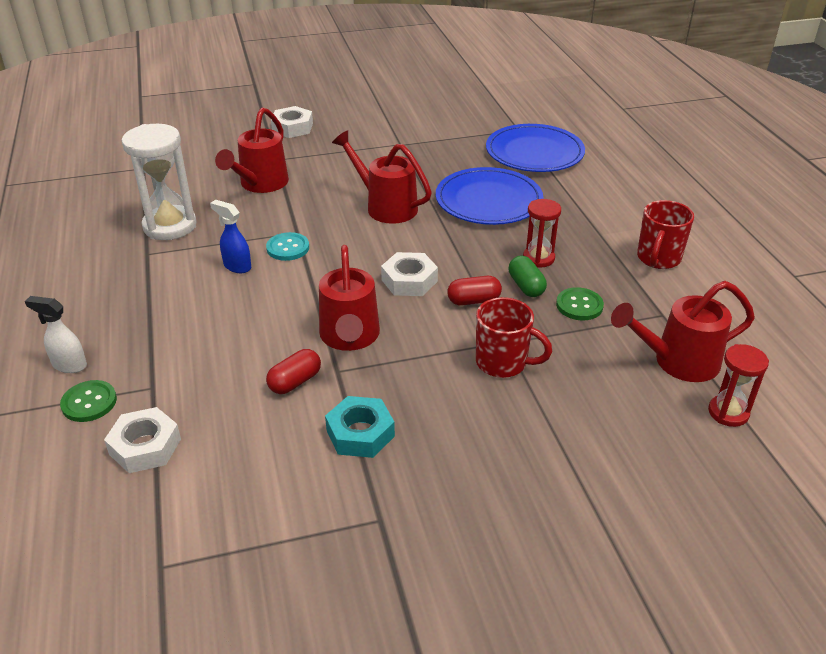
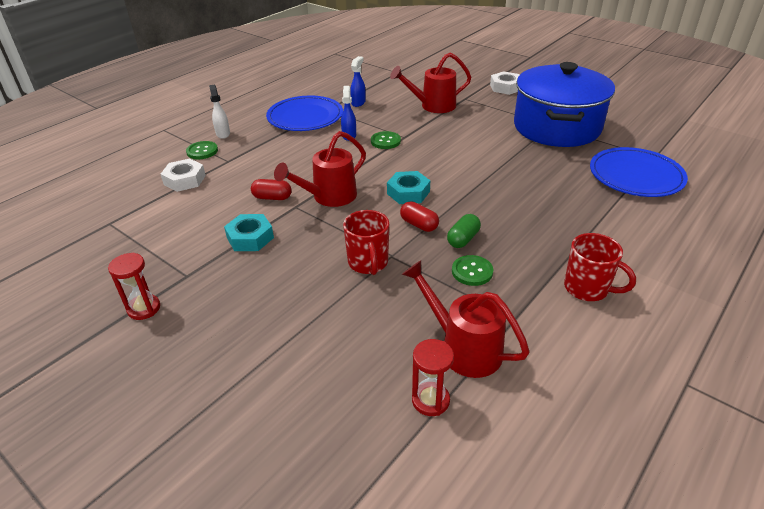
camera: 55 degrees right, 0 degrees up
white hourglass [122,124,197,240] -> blue spray bottle [350,56,366,107]
turquoise button [266,232,309,261] -> green button [371,131,401,149]
red watering can [332,130,432,224] -> none
white nut [381,252,438,296] -> turquoise nut [387,171,430,204]
blue plate [436,167,543,225] -> blue plate moved to [266,96,343,131]
red hourglass [523,199,561,268] -> red hourglass moved to [108,252,160,320]
red mug [637,200,694,269] -> red mug turned 135 degrees counterclockwise [564,233,636,301]
none -> blue pot [514,62,615,147]

